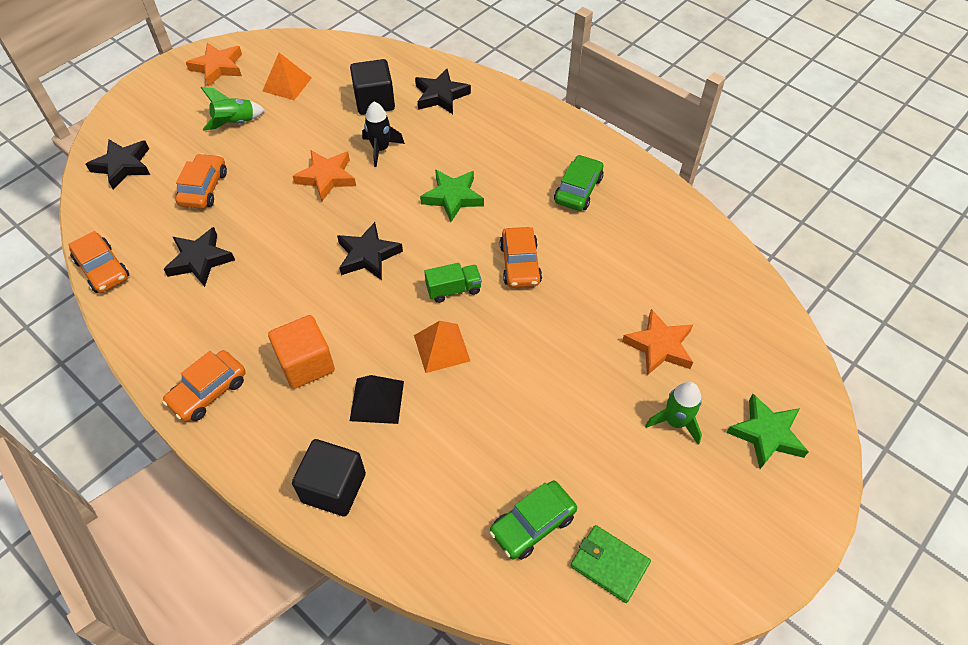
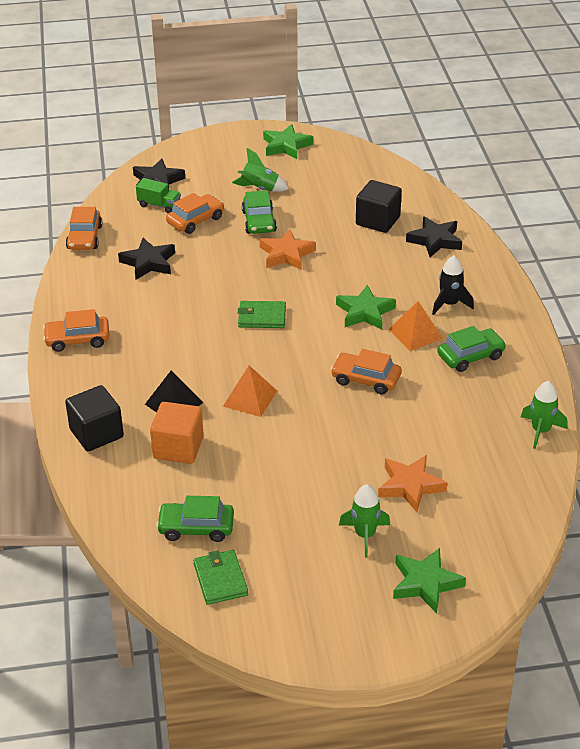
camera: 40 degrees right, 15 degrees down
orange star [186,43,242,87] -> green star [263,124,313,159]
orange pyramid [263,53,312,100] -> orange pyramid moved to [389,301,443,351]
orange cube [268,315,335,389] -> orange cube moved to [150,402,204,464]
black star [337,222,403,280] -> green wallet [238,301,286,328]
black rocket [362,102,405,167] -> black rocket moved to [432,256,474,315]
green truck [424,263,482,303] -> green truck moved to [136,178,181,213]
orange car [500,227,542,288] -> orange car turned 75 degrees clockwise [331,349,402,395]
none -> green car [242,190,277,234]
none -> green rocket [521,381,567,449]

